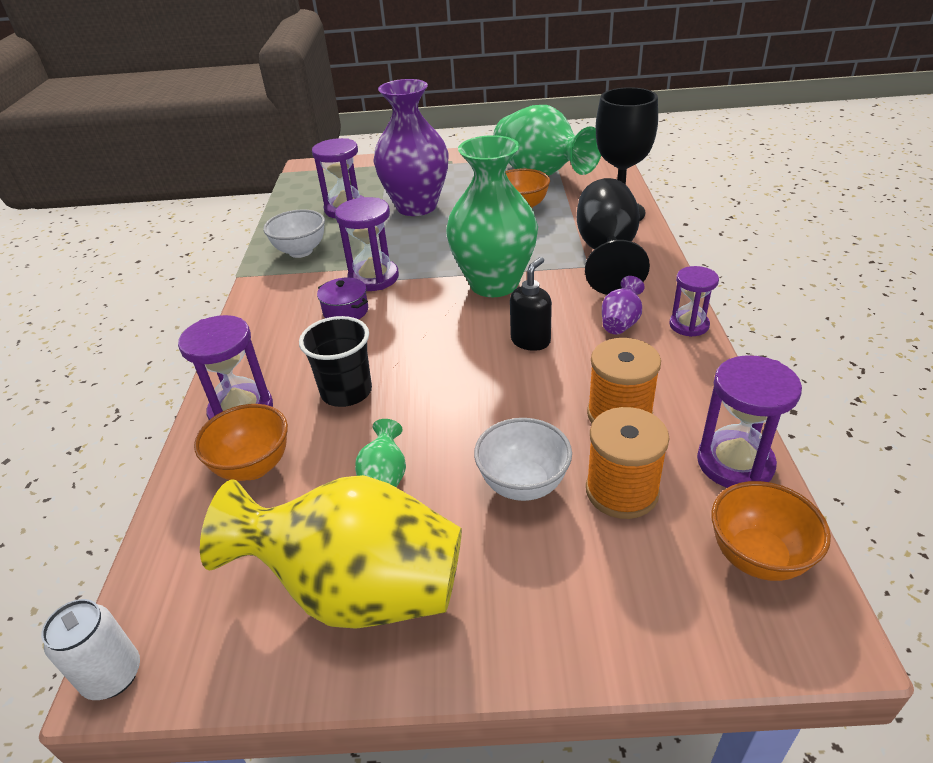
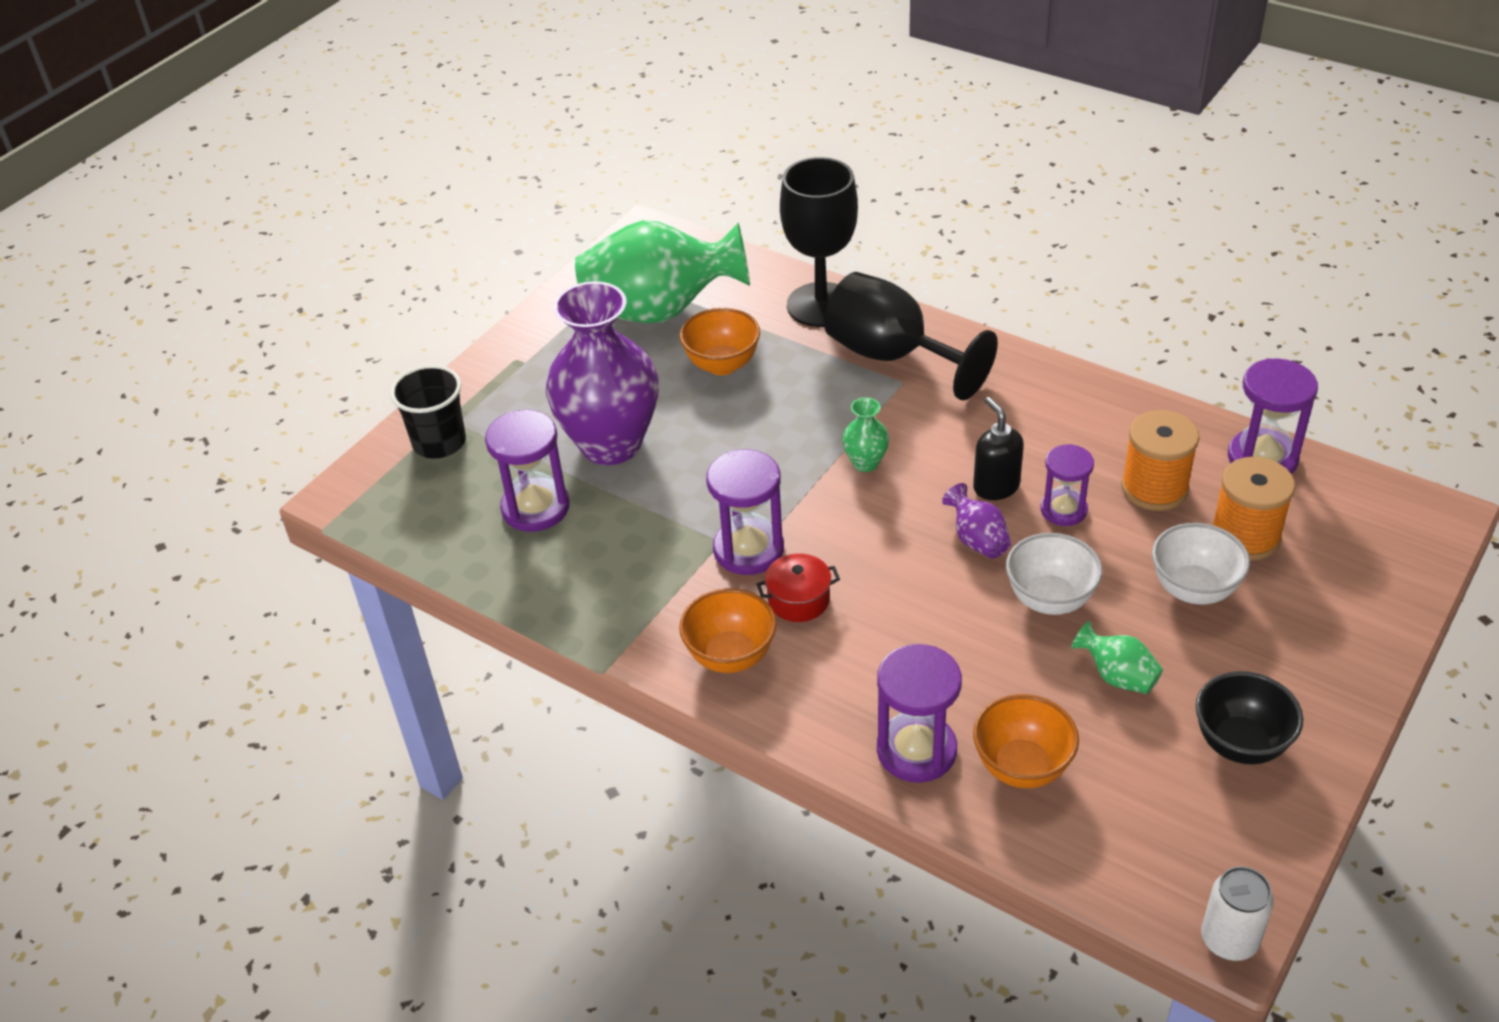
camera: 55 degrees left, 5 degrees up
yellow vase [200,475,462,629] -> black bowl [1196,671,1303,764]
white bowl [263,210,325,258] -> white bowl moved to [1006,533,1103,615]
black cup [299,316,372,407] -> black cup moved to [390,365,466,459]
purple pot [317,277,368,320] -> red pot [757,553,840,622]
green vase [446,135,538,297] -> green vase [842,397,889,472], size x0.41
purple vase [602,276,644,335] -> purple vase moved to [942,483,1011,559]
purple hourglass [669,266,719,337] -> purple hourglass moved to [1041,444,1094,526]
orange bowl [711,481,831,581] -> orange bowl moved to [679,588,776,673]

